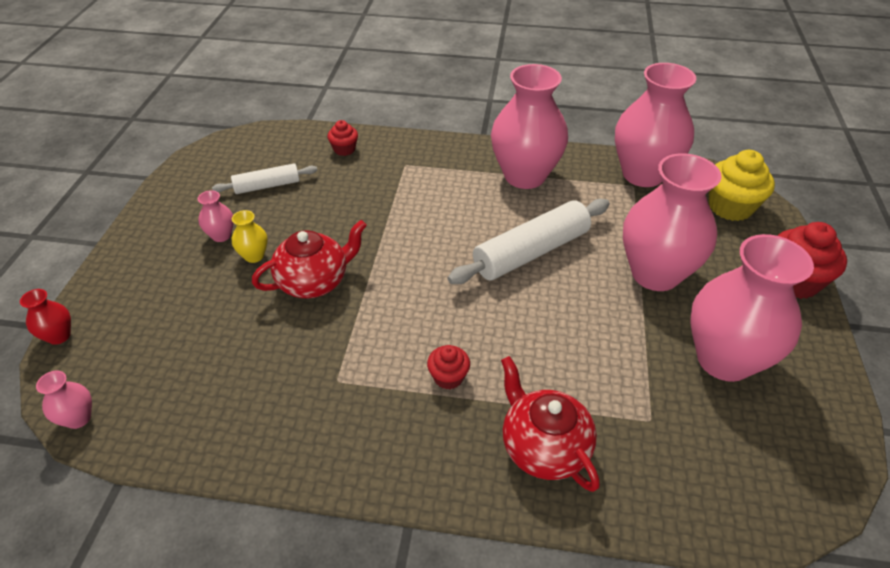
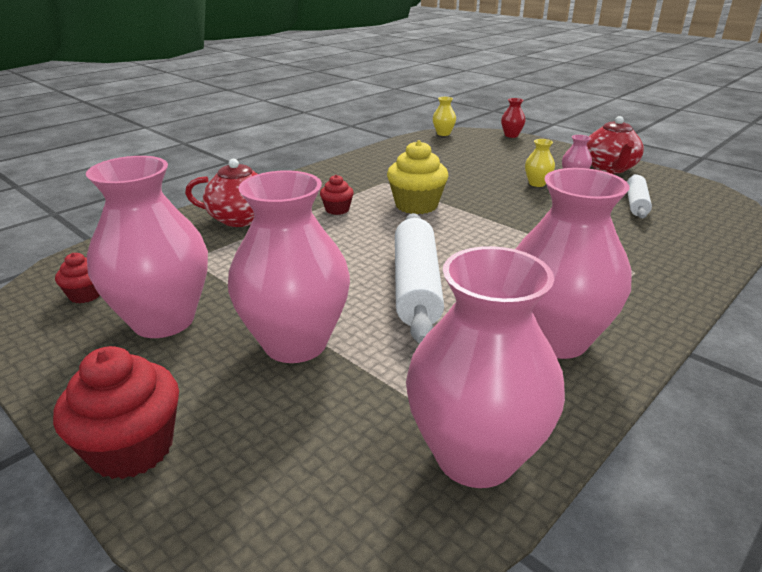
camera: 125 degrees right, 15 degrees down
pink vase [36,371,92,429] -> yellow vase [433,97,456,136]
red teapot [252,220,367,298] -> red teapot moved to [587,116,644,174]
red cupcake [327,120,358,156] -> red cupcake moved to [55,253,100,303]
yellow cupcake [709,150,775,221] -> yellow cupcake moved to [387,140,449,214]

